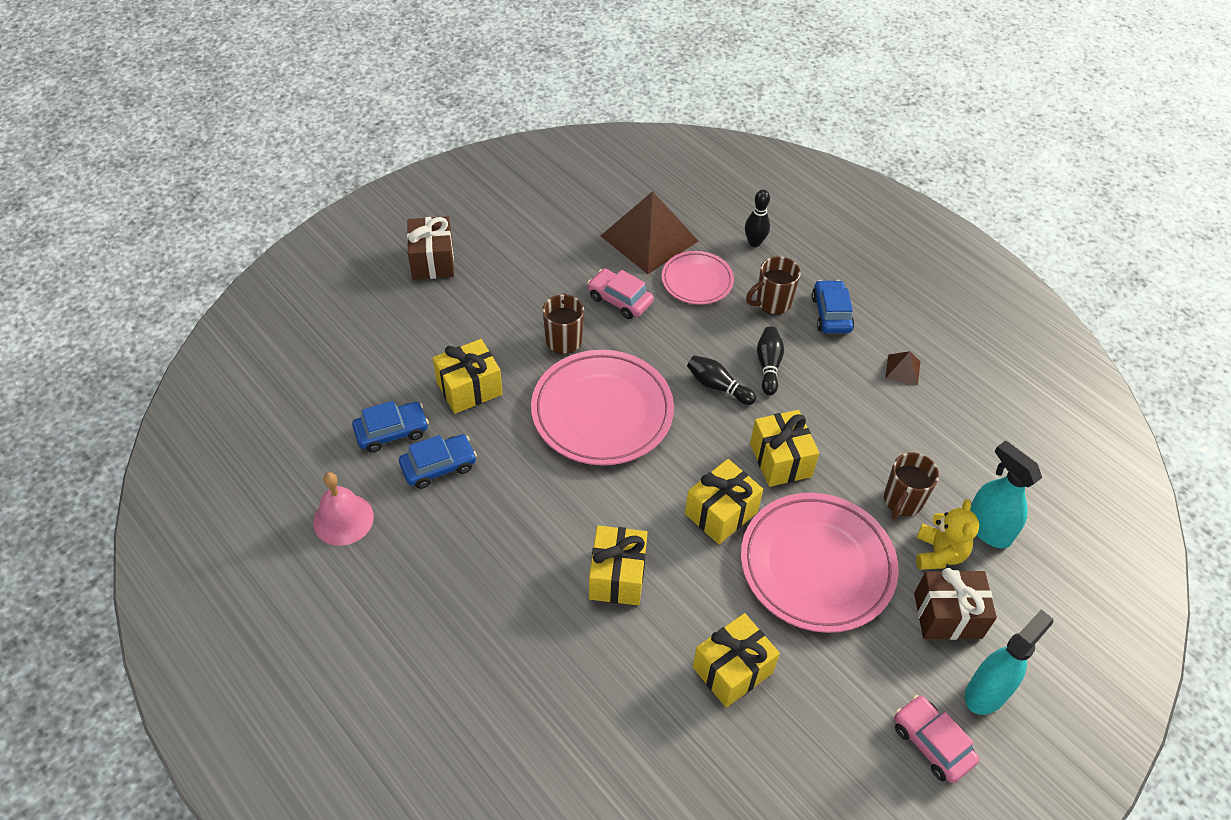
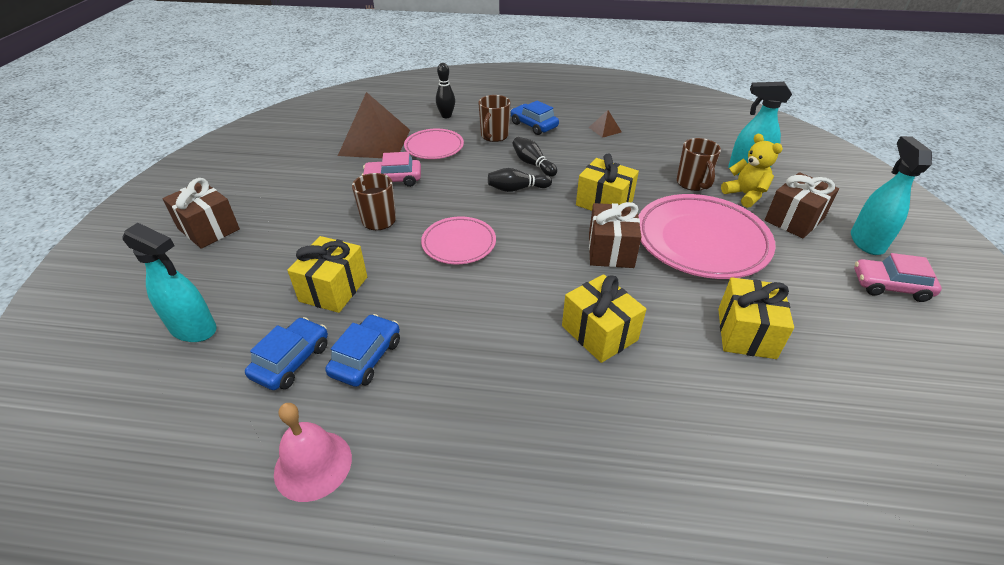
camera: 40 degrees left, 10 degrees down
pink plate [531,350,674,465] -> pink plate [421,217,496,264], size x0.56
yellow gift [685,459,763,544] -> brown gift [589,202,641,268]
none -> turquoise spray bottle [123,223,217,342]

